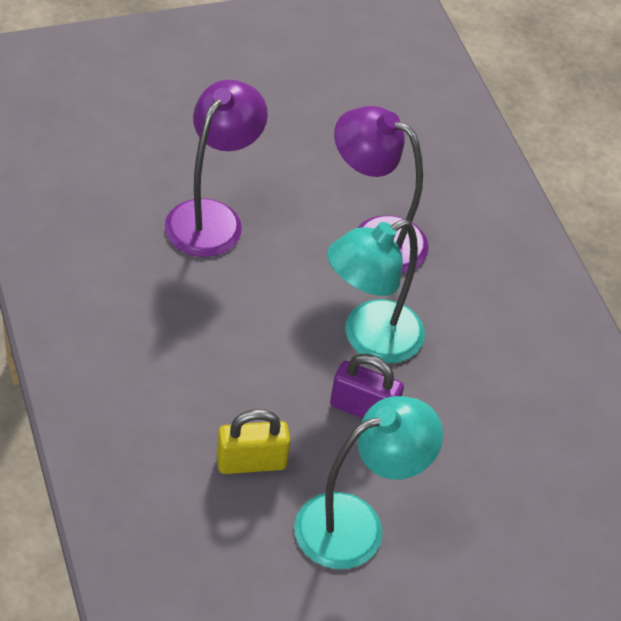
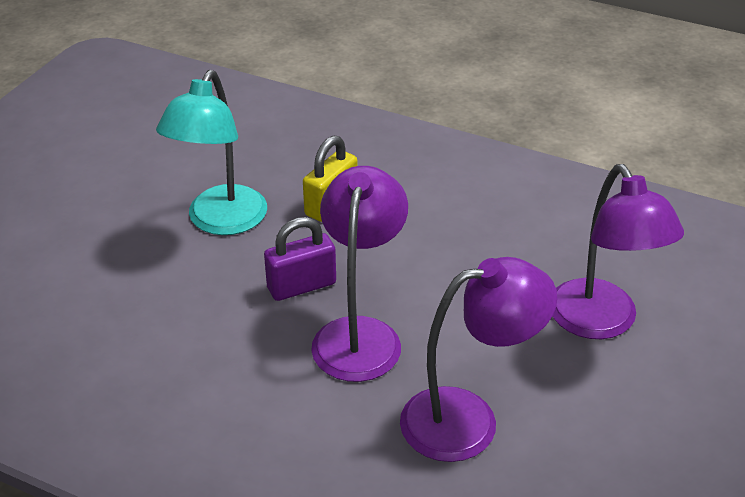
camera: 140 degrees right, 10 degrees down
turquoise lamp [327,219,425,364] -> purple lamp [311,166,408,382]

